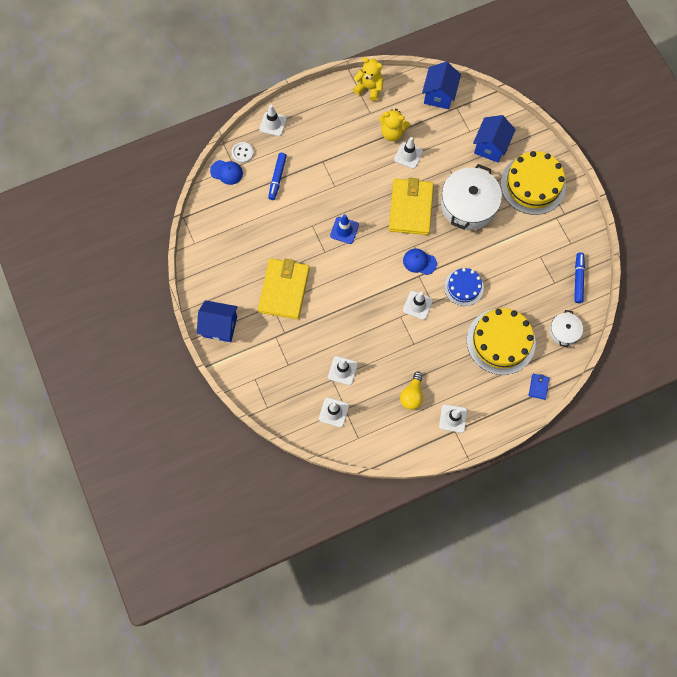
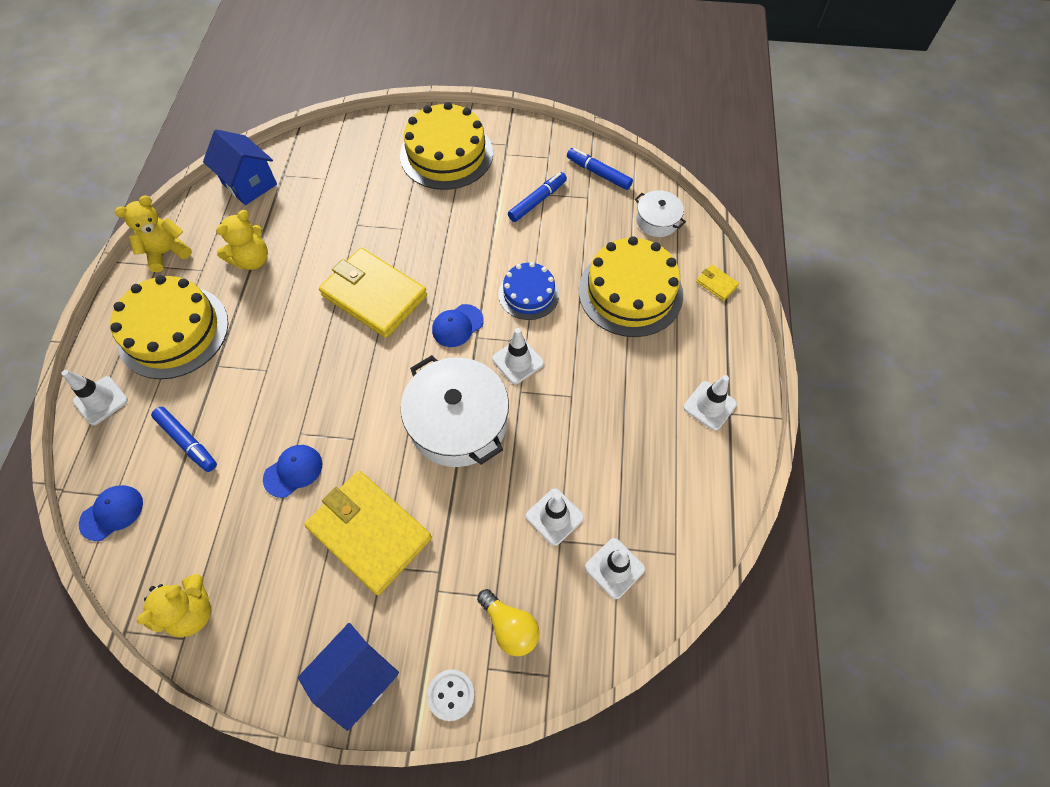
camera: 60 degrees left, 10 degrees down
white button [231,142,254,163] -> white button moved to [427,669,475,721]
blue traffic cone [330,214,359,244] -> none
white traffic cone [394,137,423,169] -> none
yellow light bulb [400,372,423,410] -> yellow light bulb moved to [477,589,540,656]
white pot [441,164,502,230] -> white pot moved to [401,355,509,467]
blue house [473,115,516,163] -> none
blue wallet [529,374,550,400] -> yellow wallet [696,264,739,301]
none -> yellow cake [110,275,228,379]
none -> yellow teddy bear [137,574,211,637]
none -> blue cap [263,445,322,498]
none -> blue marker [508,172,567,222]

